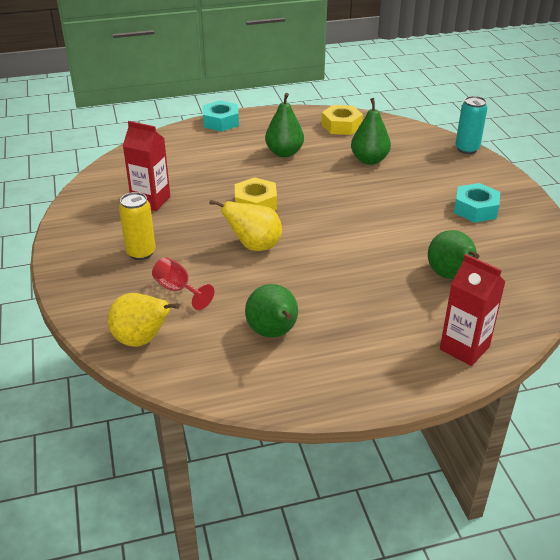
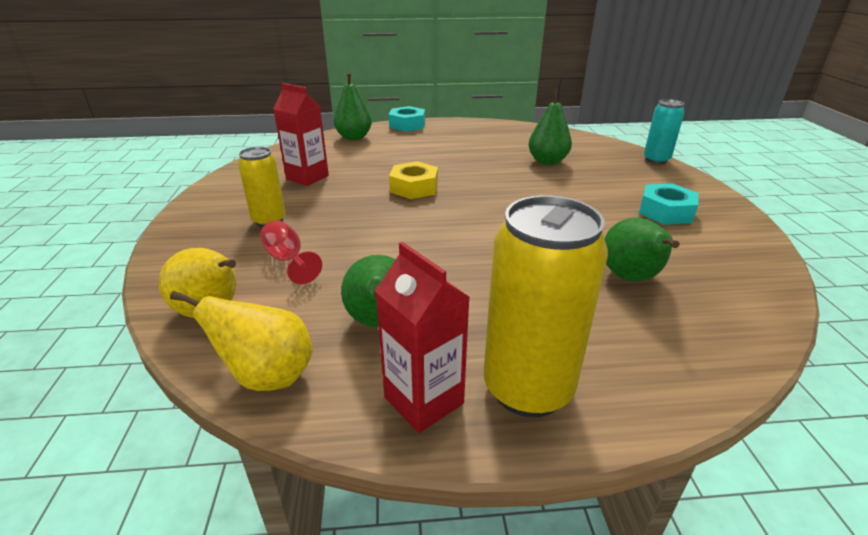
camera: 10 degrees right, 5 degrees down
yellow pear [209,200,282,251] -> yellow pear moved to [170,291,313,391]
green pear [265,93,304,157] -> green pear moved to [334,72,372,140]
yellow nut [321,105,363,135] -> none
red carton [440,254,506,366] -> red carton moved to [375,242,470,433]
none -> yellow can [484,195,608,417]

